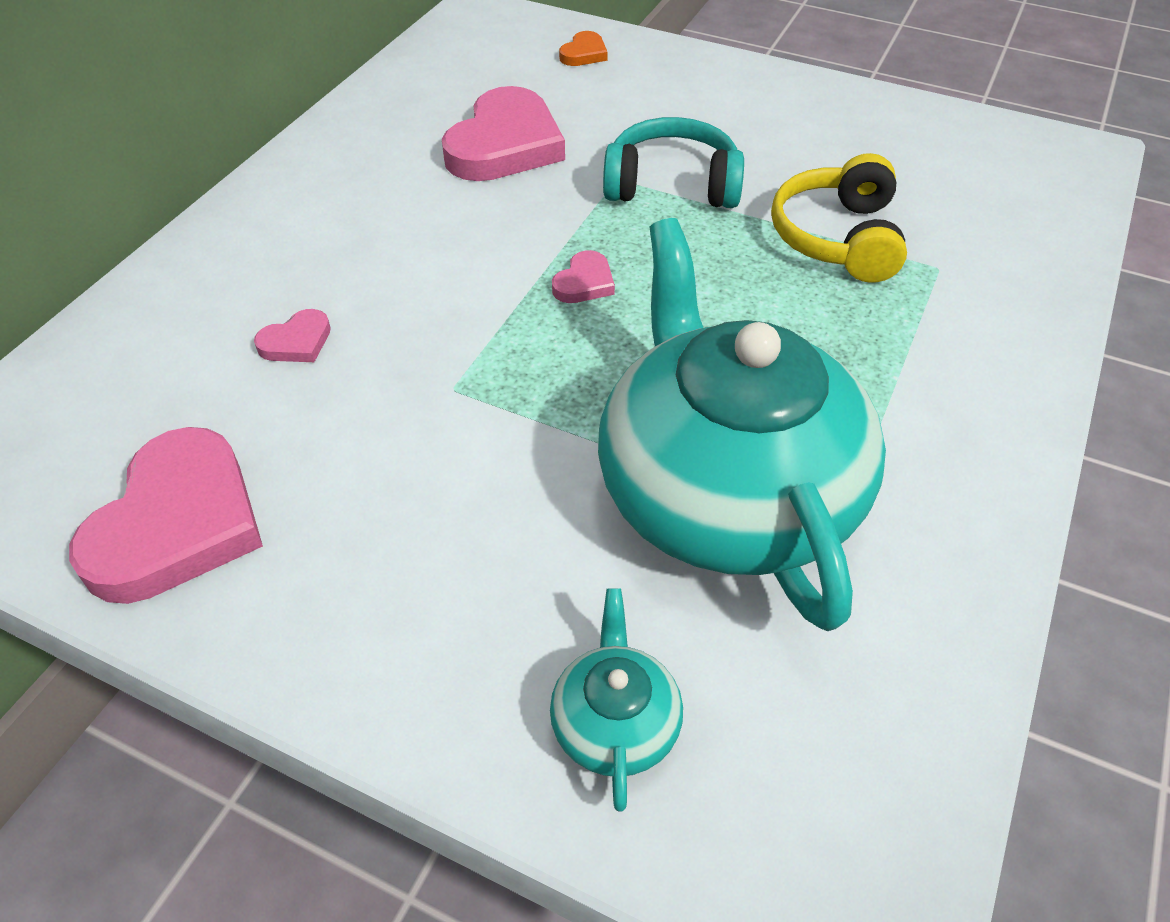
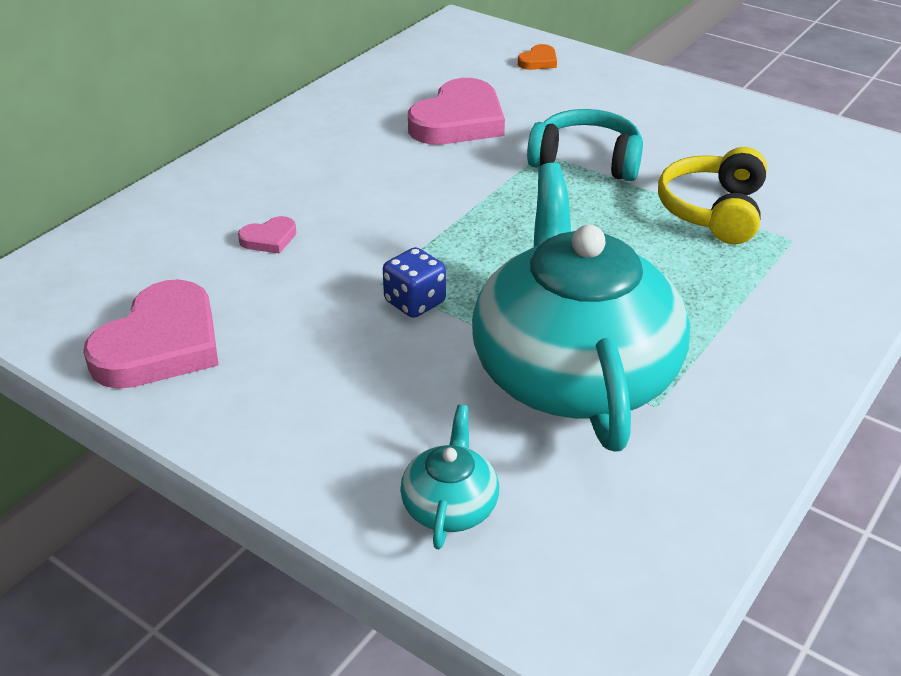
camera: 10 degrees right, 10 degrees down
pink heart [552,250,615,303] -> none
none -> blue dice [383,247,446,318]

